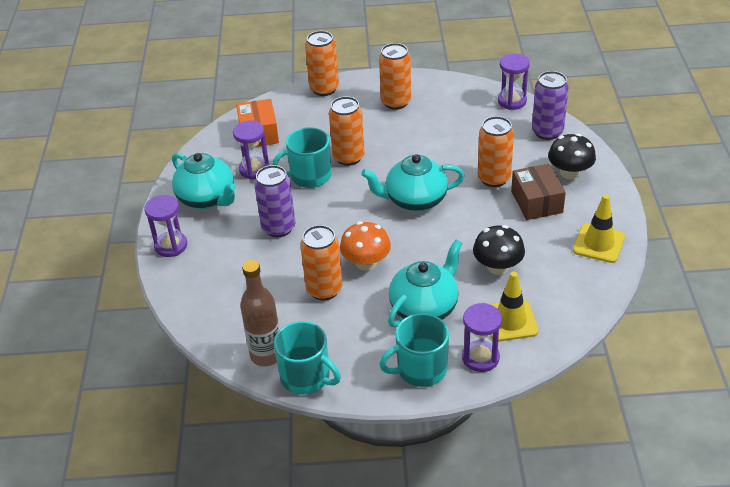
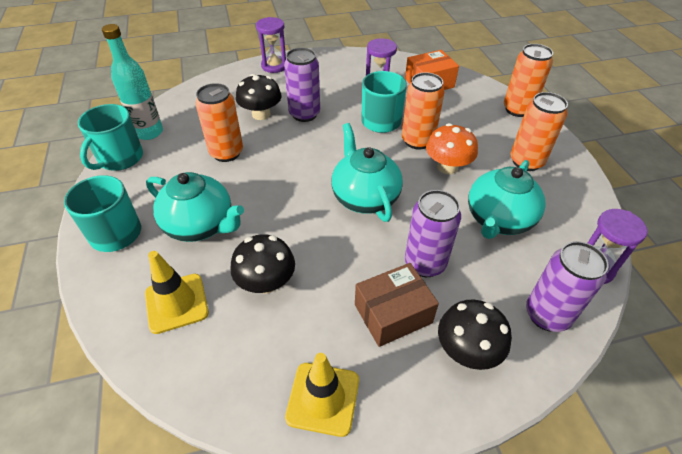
camera: 75 degrees right, 5 degrees up
turquoise teapot [172,153,236,209] -> turquoise teapot moved to [468,160,546,239]
brown bottle [240,260,280,366] -> turquoise bottle [102,24,163,140]
orange mushroom [340,221,391,271] -> orange mushroom moved to [426,123,478,174]
purple hourglass [462,303,502,372] -> none
orange can [478,116,514,187] -> purple can [405,190,461,277]
none -> black mushroom [236,74,282,120]

